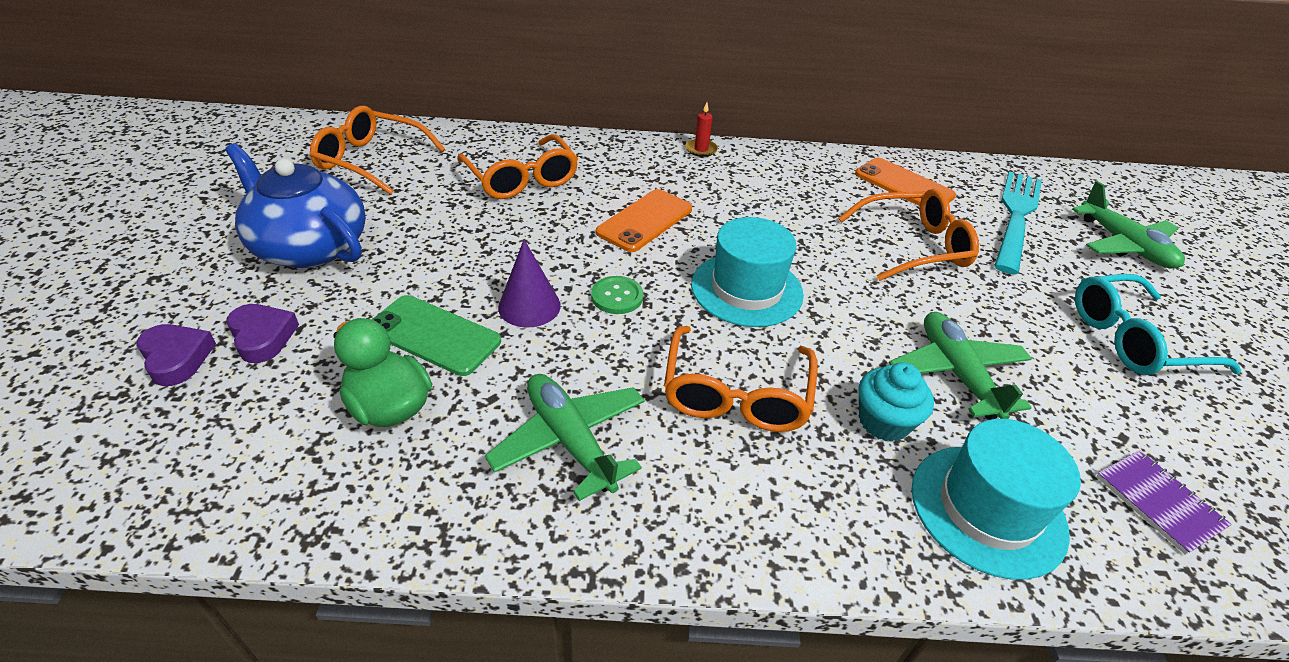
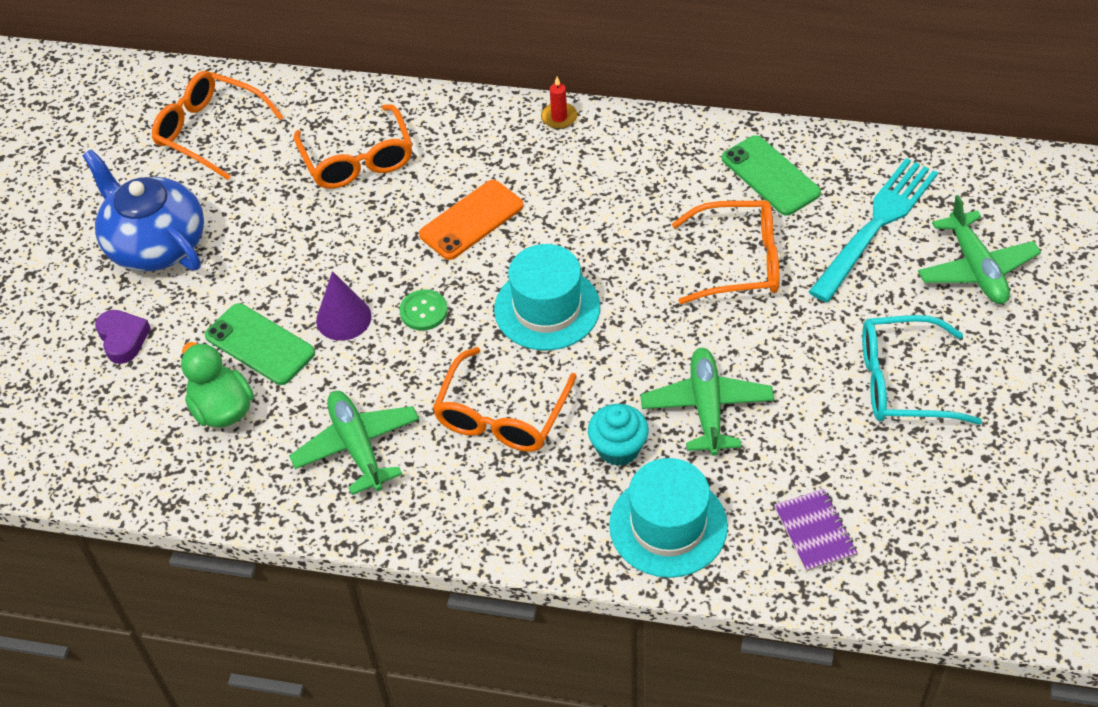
camera: 15 degrees right, 10 degrees up
purple heart [136,324,216,386] -> none
orange phone [855,158,956,206] -> green phone [722,135,821,216]

